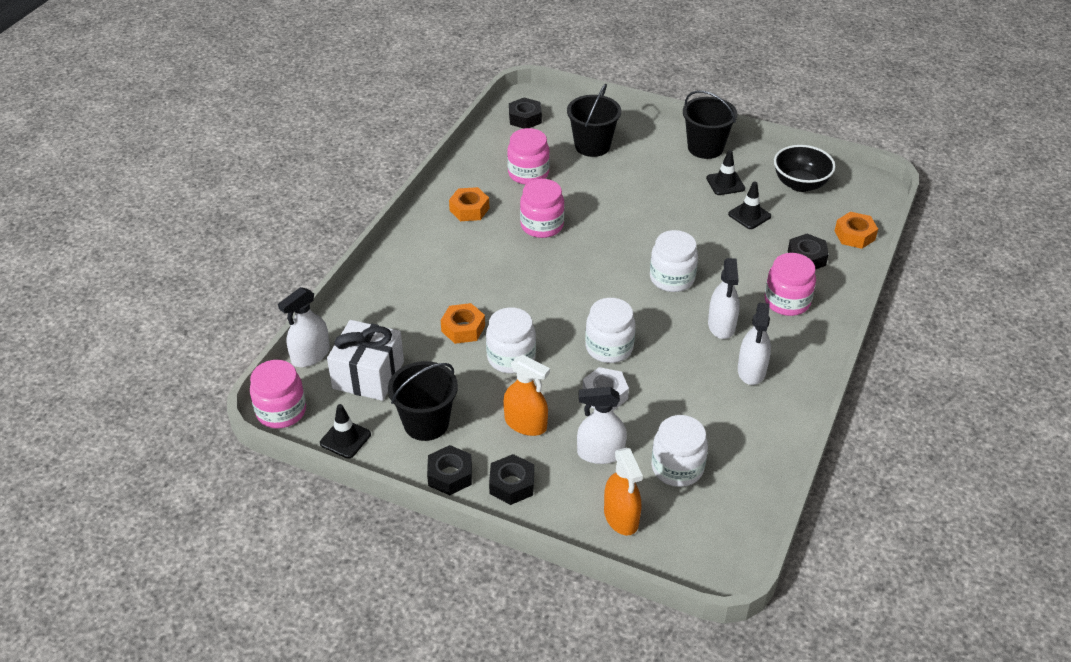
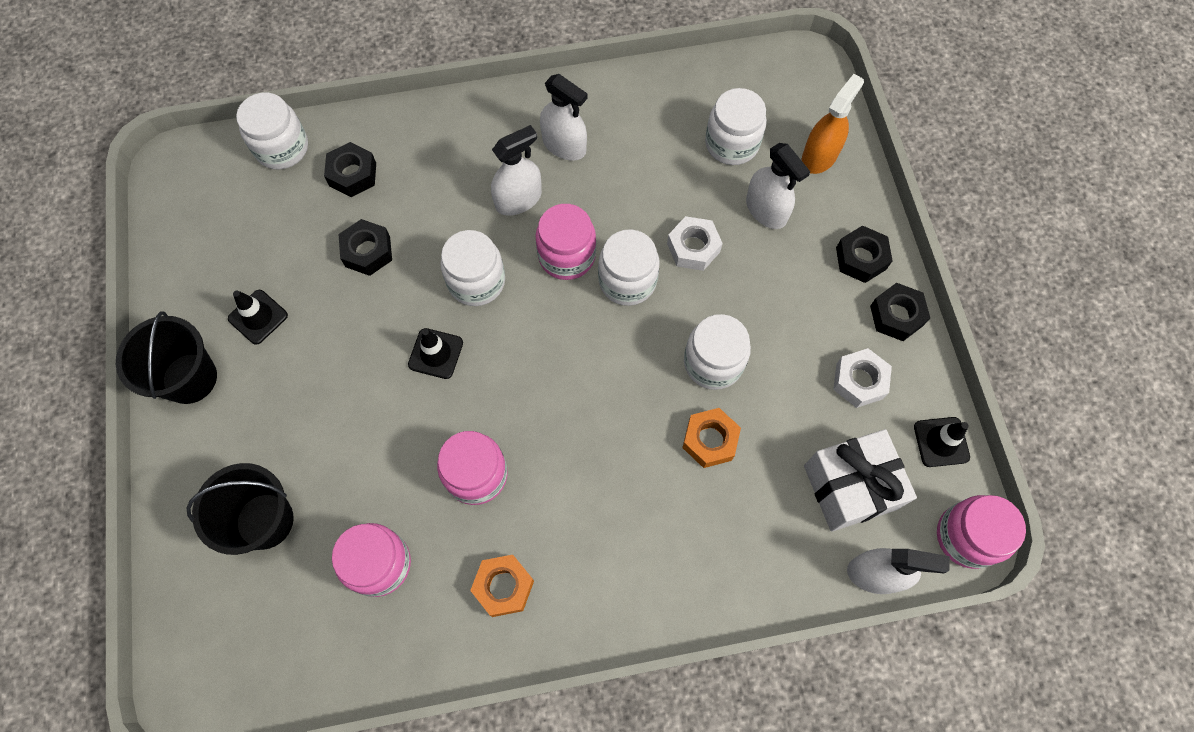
camera: 125 degrees left, 25 degrees up
black bucket [388,361,458,441] -> white nut [833,348,892,408]
orange spray bottle [503,355,550,436] -> none
black nut [509,98,542,129] -> black nut moved to [339,219,392,276]
black traffic cone [728,181,771,229] -> black traffic cone moved to [408,328,463,379]
white spray bottle [738,303,771,385] -> white spray bottle turned 60 degrees clockwise [540,74,588,161]
pink jar [765,253,816,316] -> pink jar moved to [535,204,596,280]
black bowl [774,145,836,192] -> none
orange nut [835,212,878,249] -> white jar [236,93,308,169]

